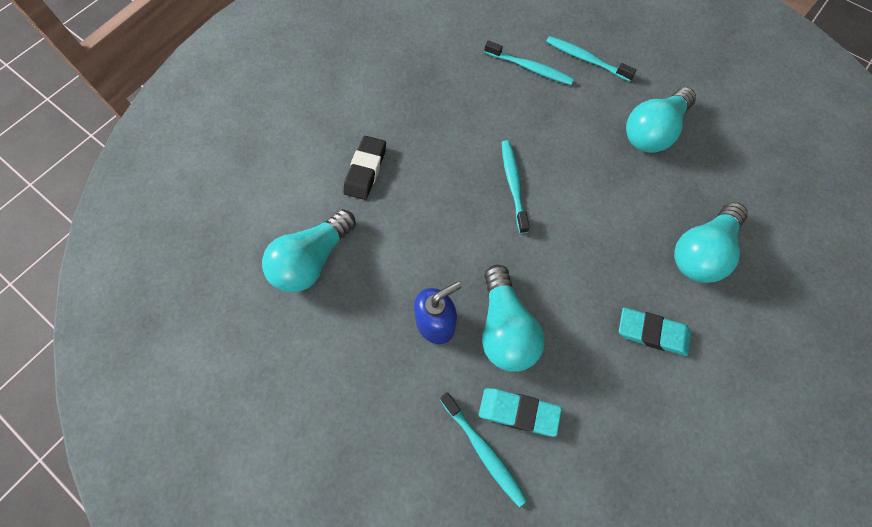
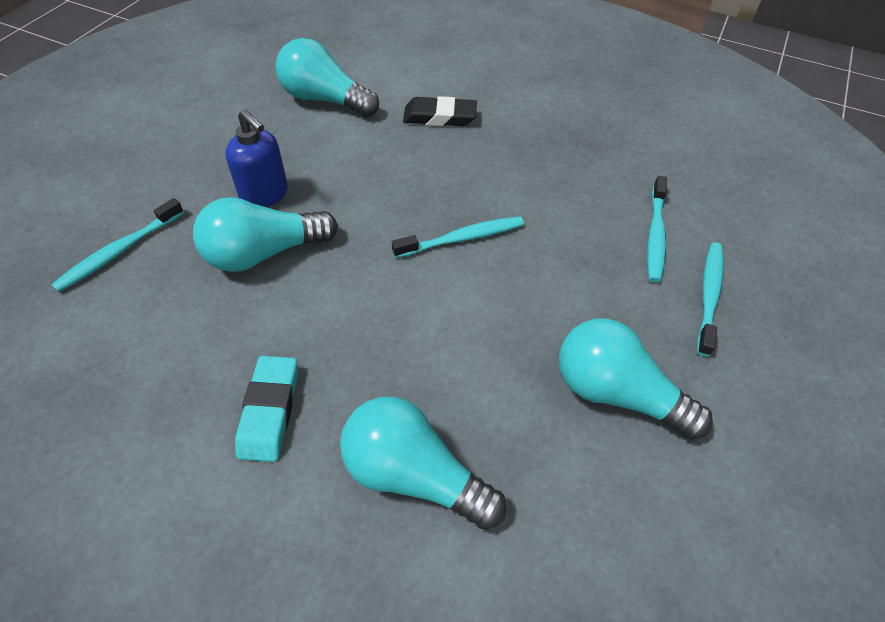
camera: 75 degrees right, 15 degrees down
turquoise eraser [479,388,562,437] -> none

